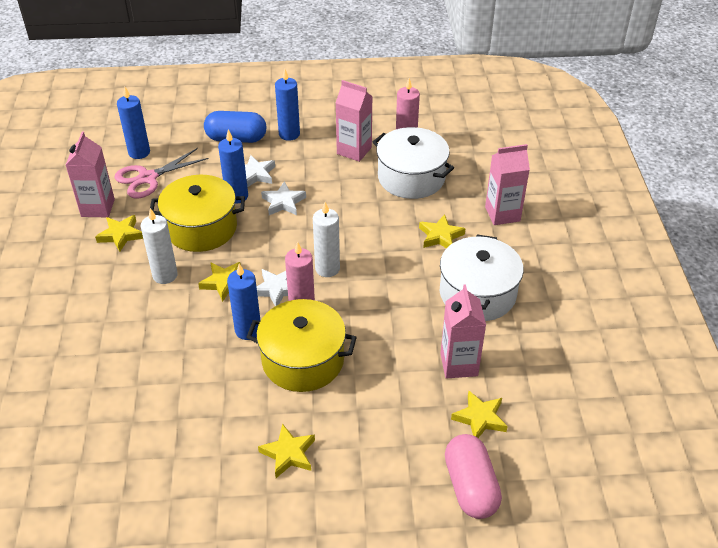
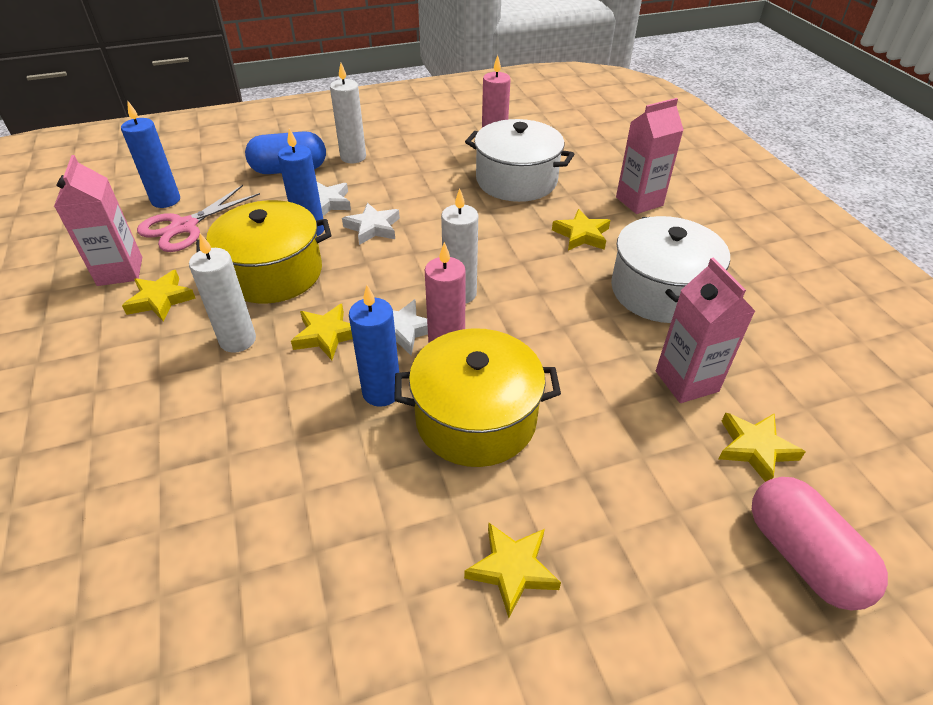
camera: 15 degrees left, 0 degrees up
blue candle [275,69,300,141] -> white candle [330,63,366,163]
pink carton [336,80,373,162] -> none

